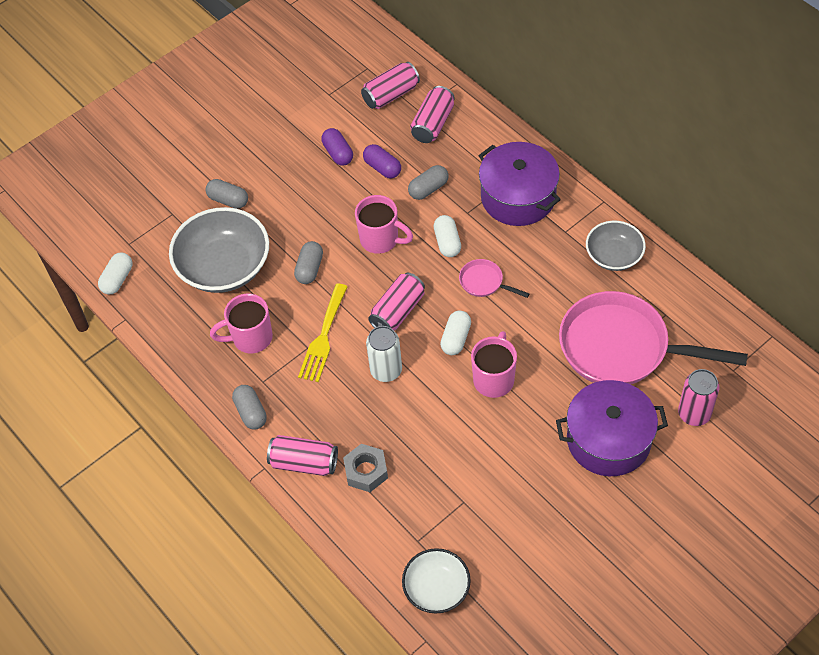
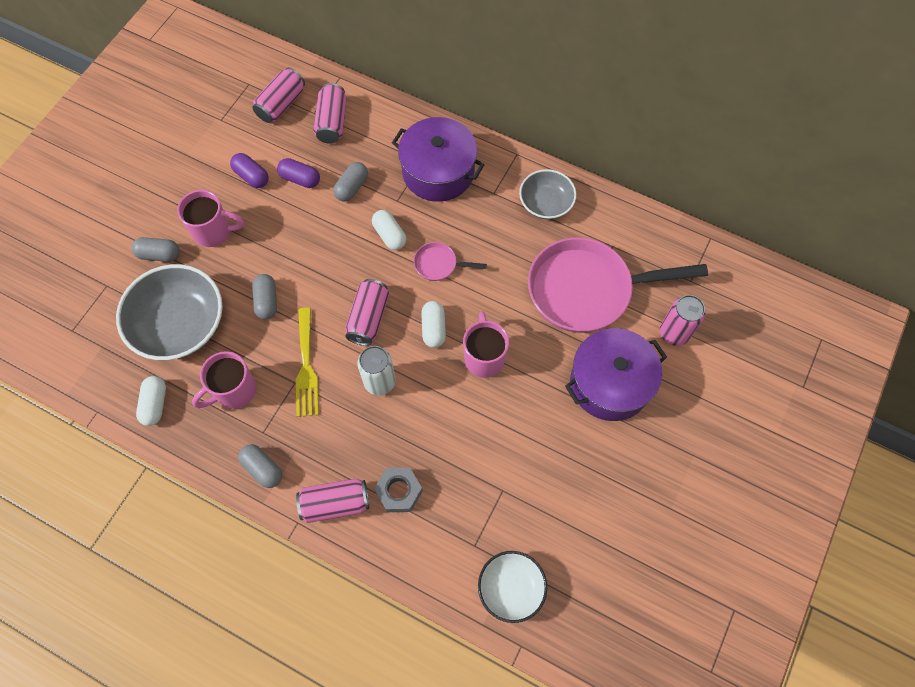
camera: 25 degrees left, 10 degrees up
white capsule [98,252,132,295] -> white capsule moved to [136,376,166,426]
pink mug [355,195,413,254] -> pink mug moved to [177,190,244,247]

